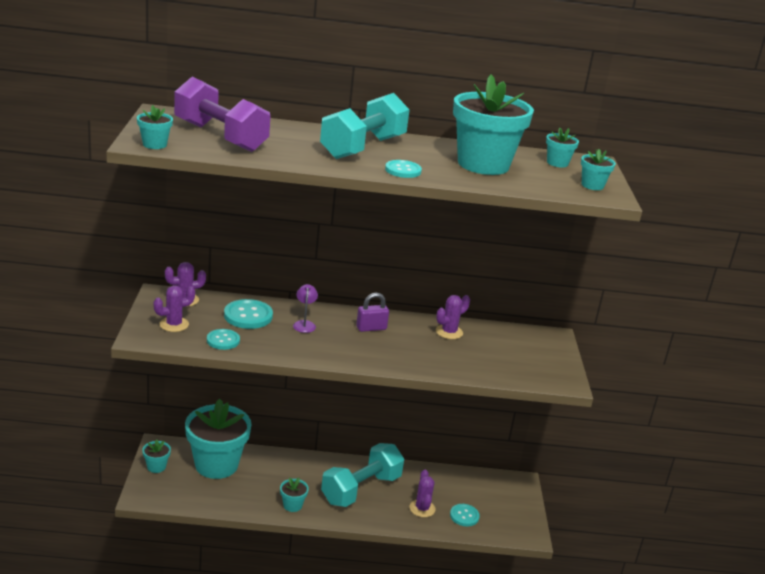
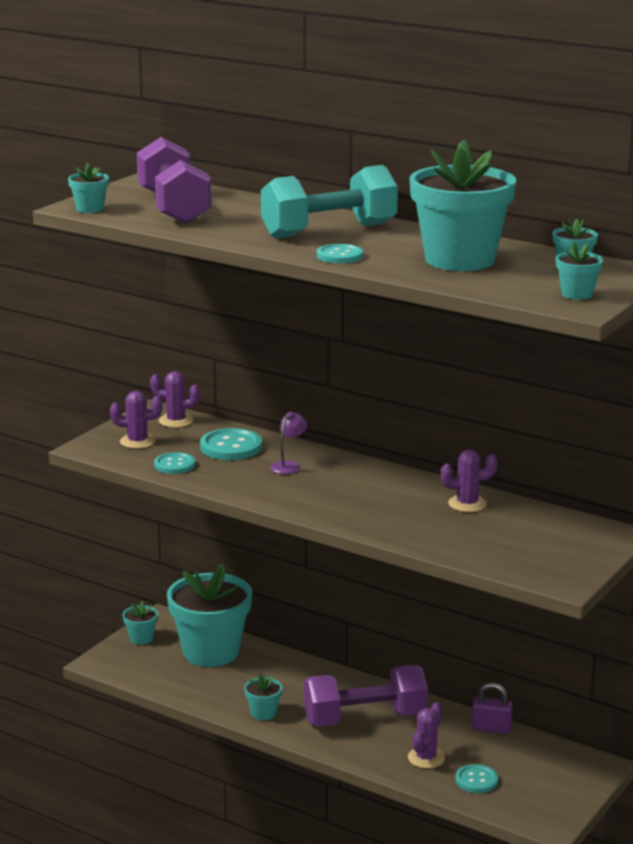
camera: 35 degrees right, 5 degrees down
turquoise dumbbell [321,443,404,507] -> purple dumbbell [304,665,428,727]
purple padlock [356,293,389,332] -> purple padlock moved to [471,682,513,734]

